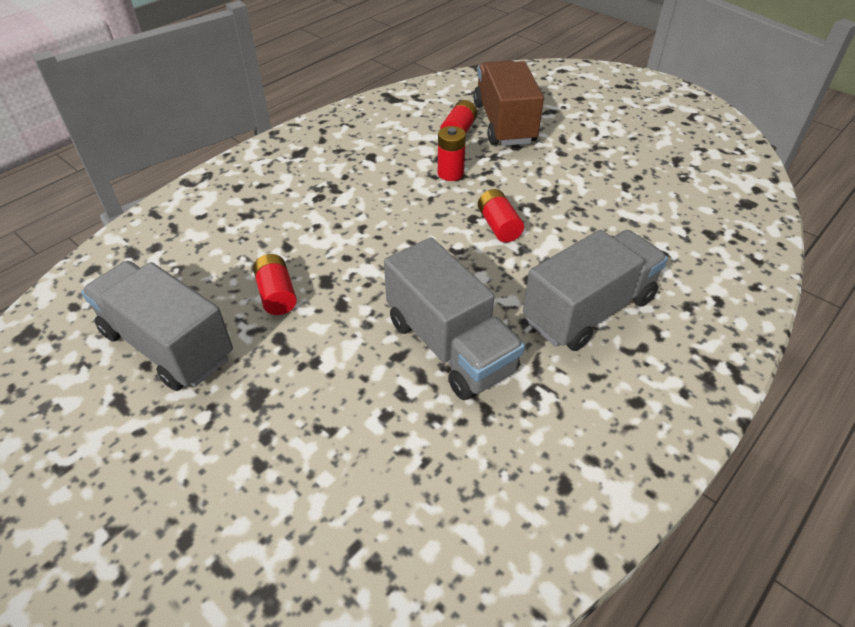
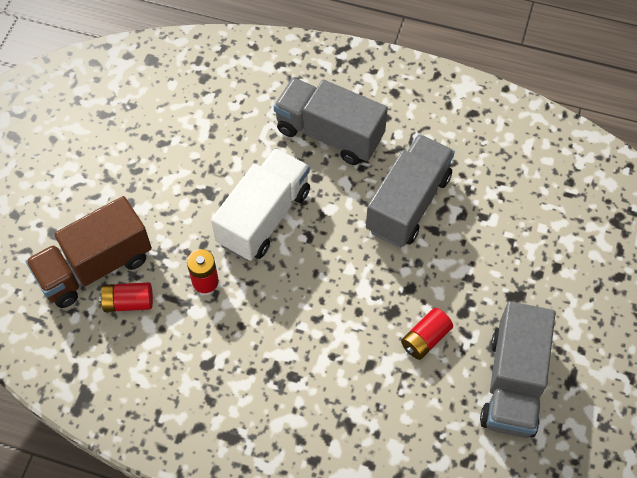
camera: 115 degrees left, 15 degrees up
red battery [478,189,524,243] -> white truck [211,148,310,261]

